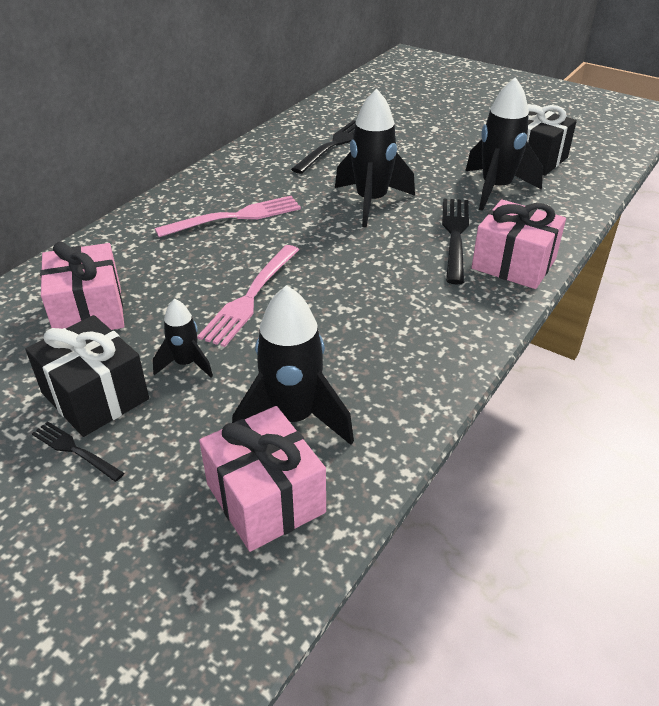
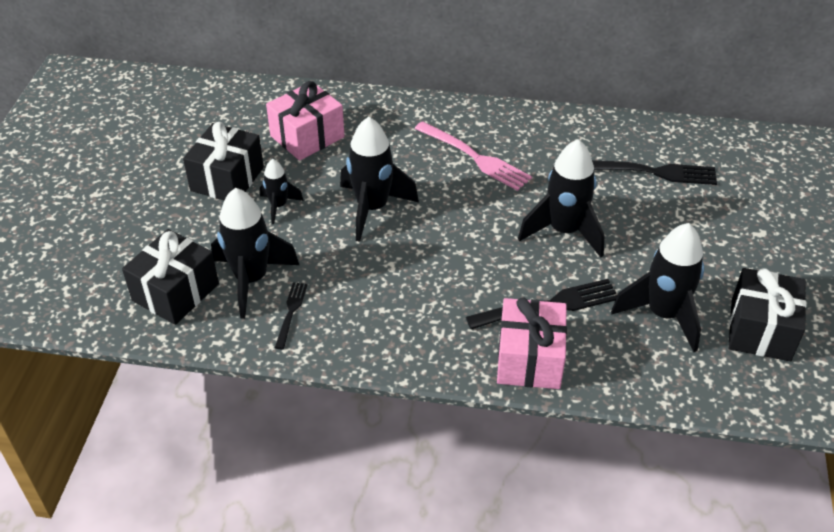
camera: 65 degrees right, 5 degrees up
black fork [32,421,124,482] -> black fork moved to [275,282,307,349]
pink fork [197,245,299,347] -> black rocket [340,117,419,242]
pink gift [199,406,326,552] -> black gift [122,229,219,325]

